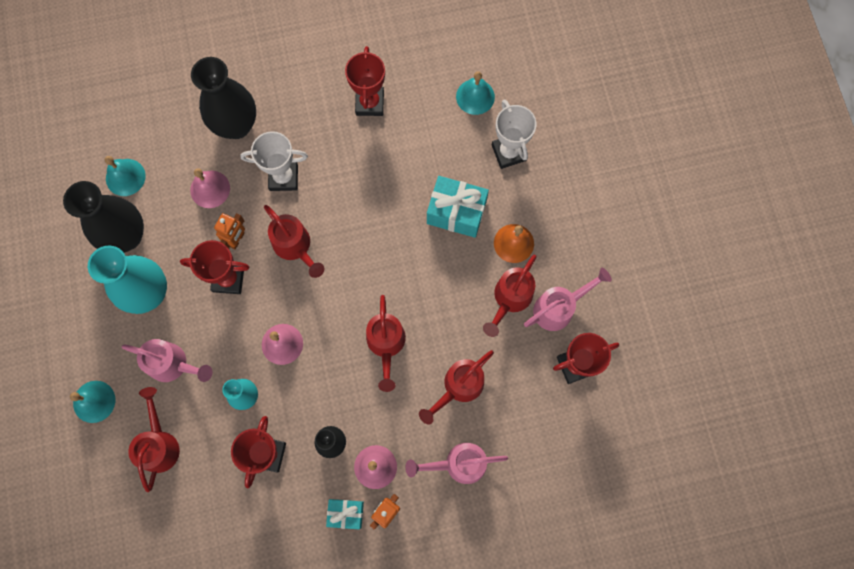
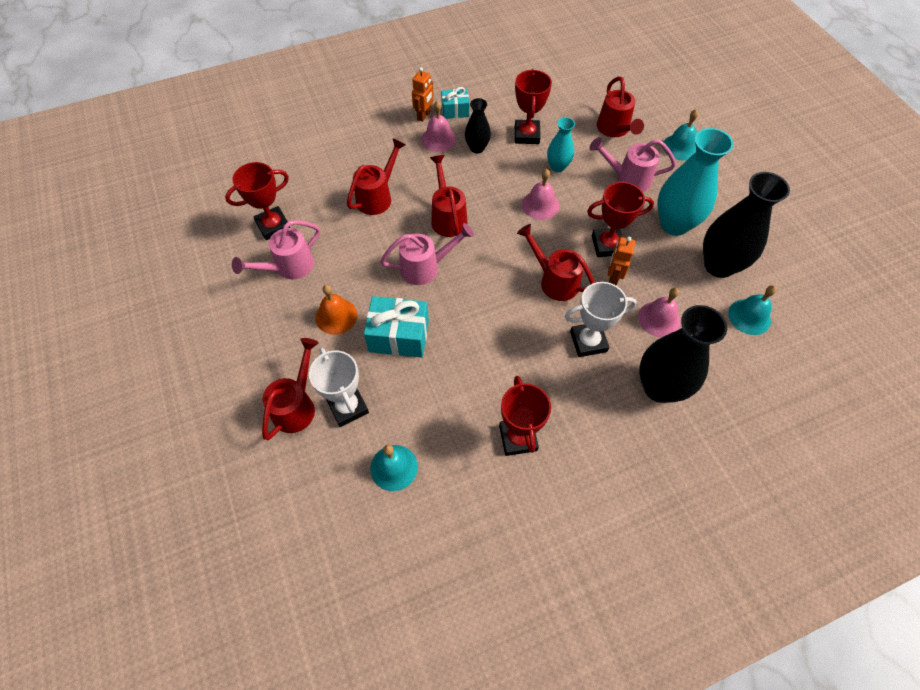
camera: 170 degrees right, 15 degrees down
pink watering can [405,443,508,484] -> pink watering can moved to [380,223,474,285]
red watering can [483,255,537,337] -> red watering can moved to [262,338,319,440]

